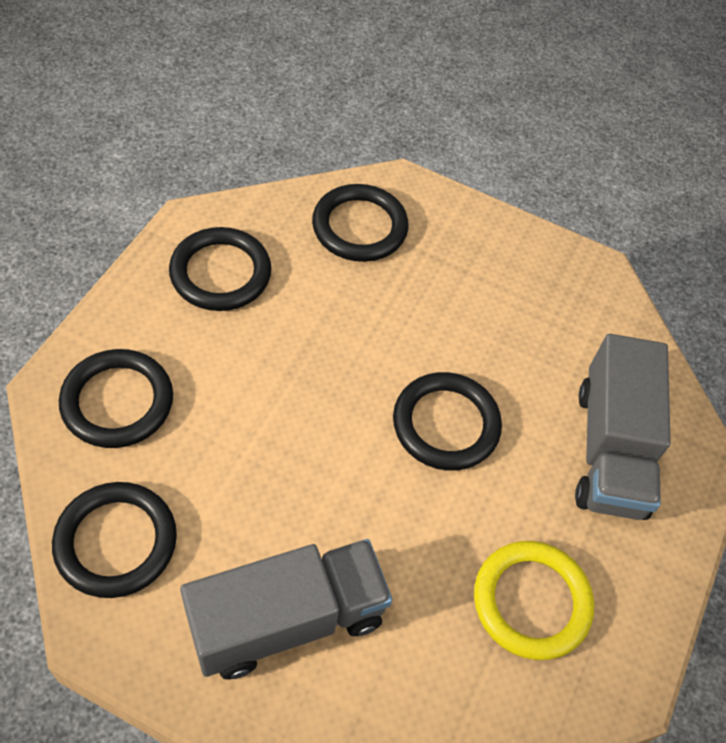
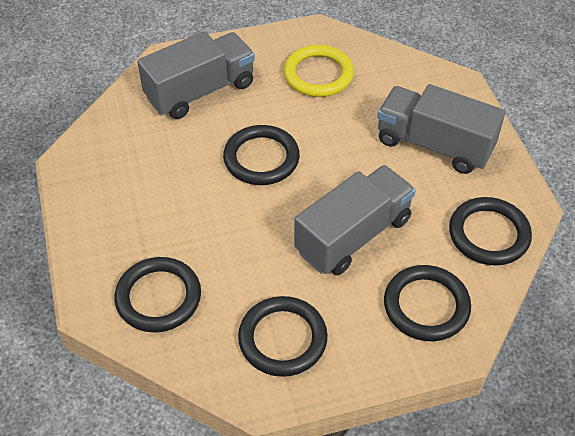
camera: 125 degrees left, 5 degrees down
none -> grey truck [294,165,416,275]

